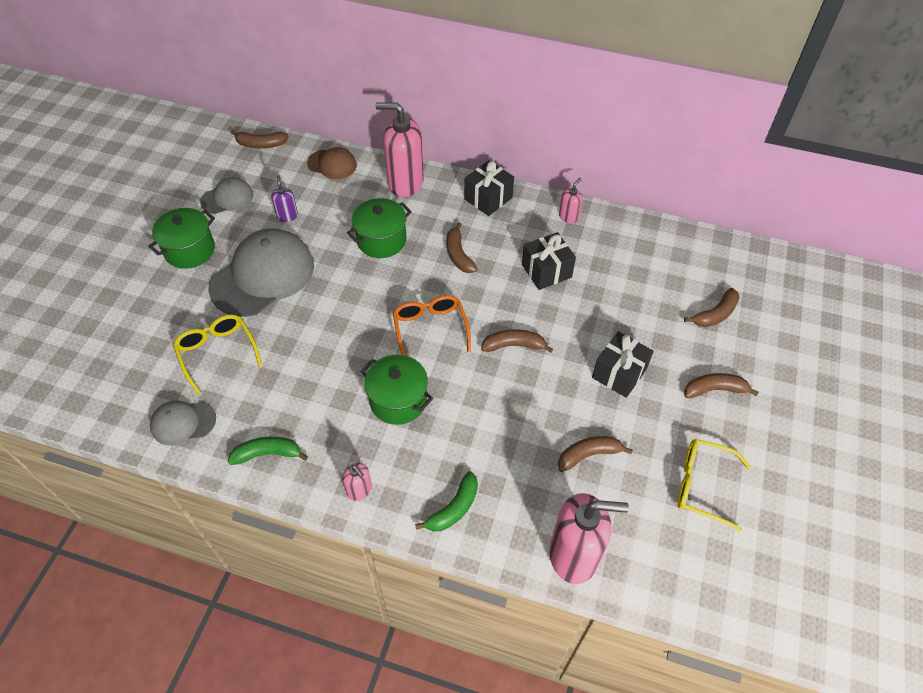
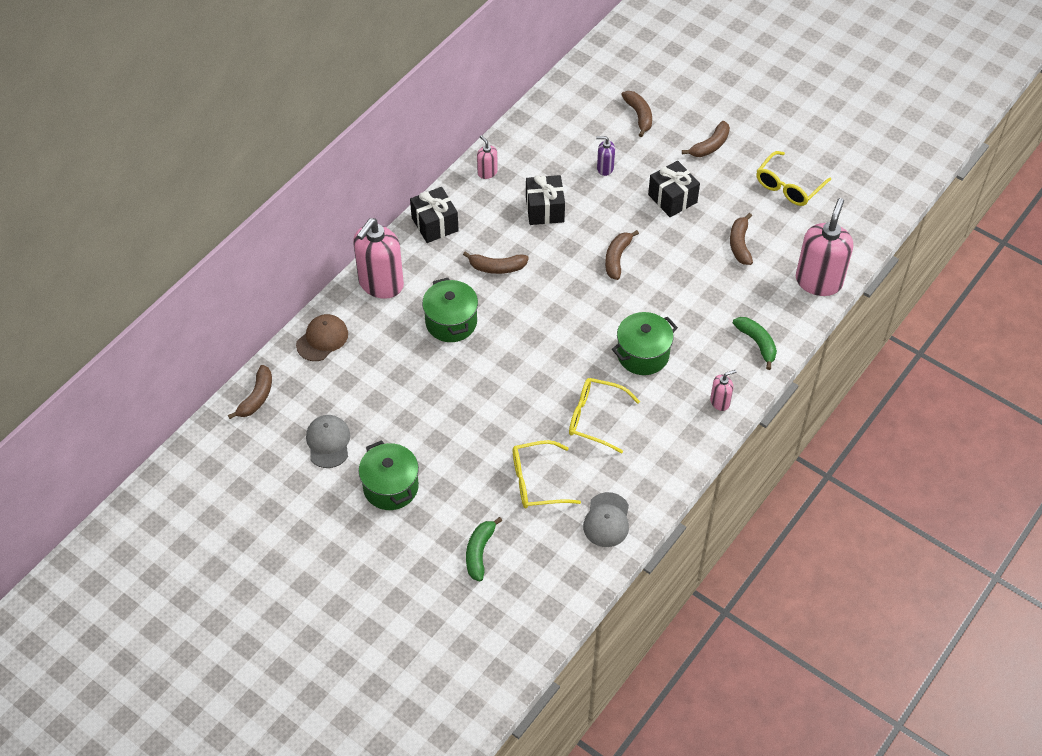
camera: 70 degrees left, 0 degrees up
grey cap [208,228,314,317] -> none
green banana [228,436,308,465] -> green banana moved to [466,517,502,582]
purple soap dispenser [271,175,298,222] -> purple soap dispenser moved to [596,136,615,176]
orange glasses [393,295,471,356] -> none
brown banana [684,373,759,398] -> brown banana turned 150 degrees counterclockwise [682,121,730,157]
none -> yellow glasses [569,378,640,453]

